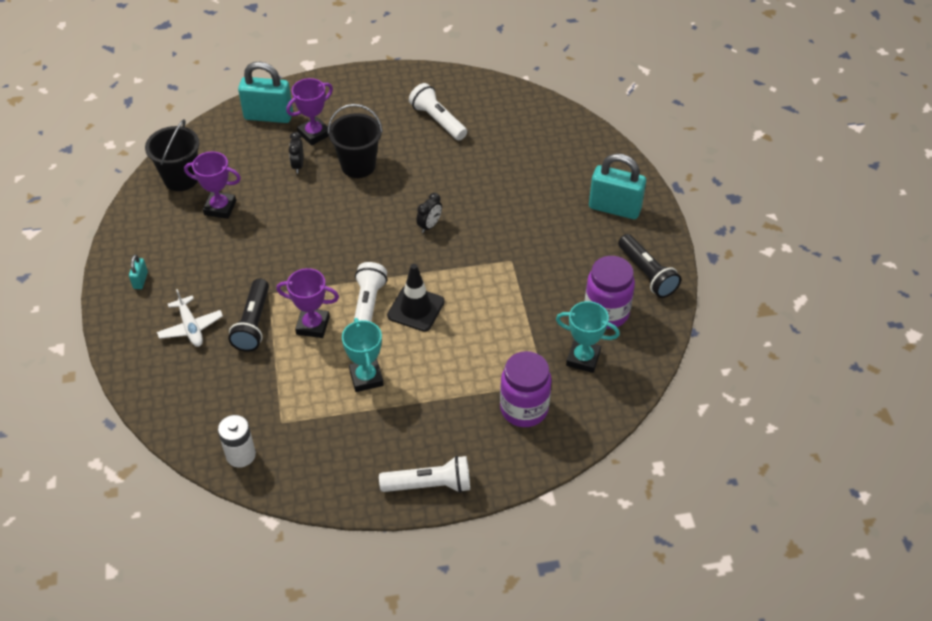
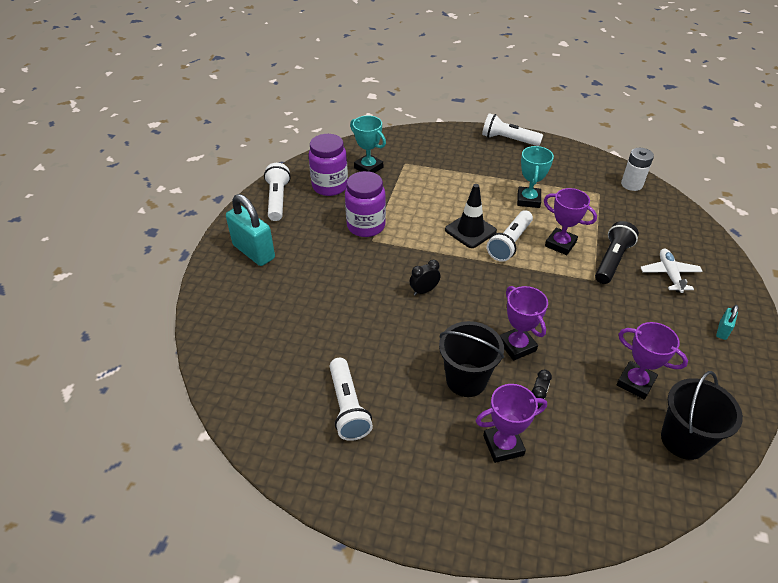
camera: 155 degrees left, 5 degrees down
turquoise padlock [238,62,293,123] -> none
purple jar [500,351,552,427] -> purple jar moved to [345,171,386,237]
black flashlight [618,234,681,298] -> white flashlight [264,163,291,221]
none -> purple trophy [499,286,548,361]

